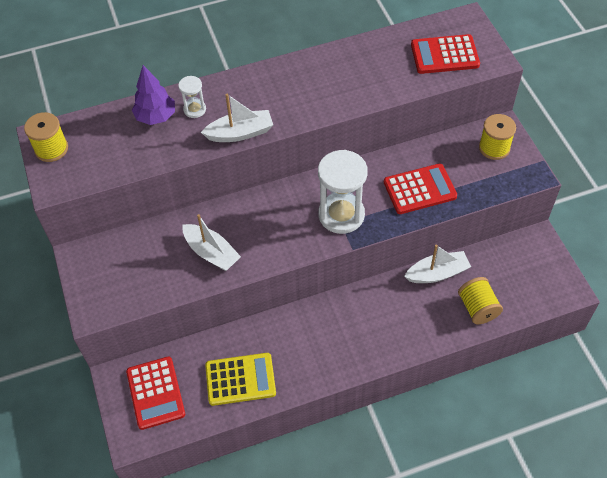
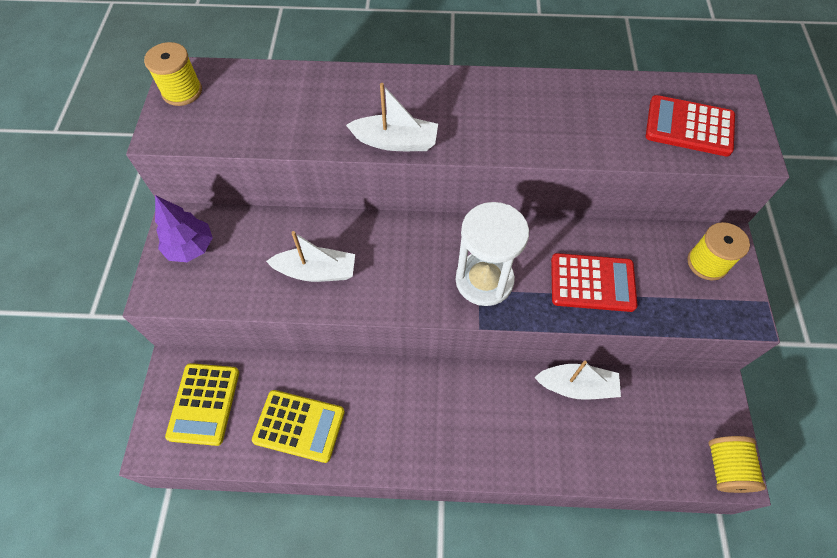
camera: 20 degrees right, 5 degrees up
red calculator [126,356,185,430] -> yellow calculator [165,363,239,446]
purple tree [132,65,175,125] -> purple tree moved to [155,195,213,262]
white hourglass [178,76,206,118] -> none
white boat [183,214,241,271] -> white boat turned 60 degrees counterclockwise [266,231,355,282]
yellow spool [458,277,503,324] -> yellow spool moved to [708,436,766,493]

